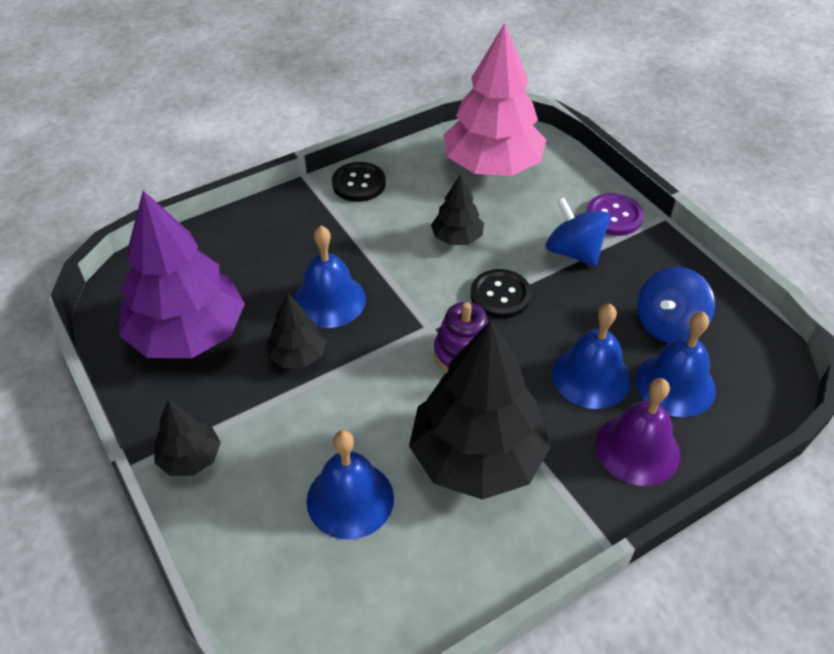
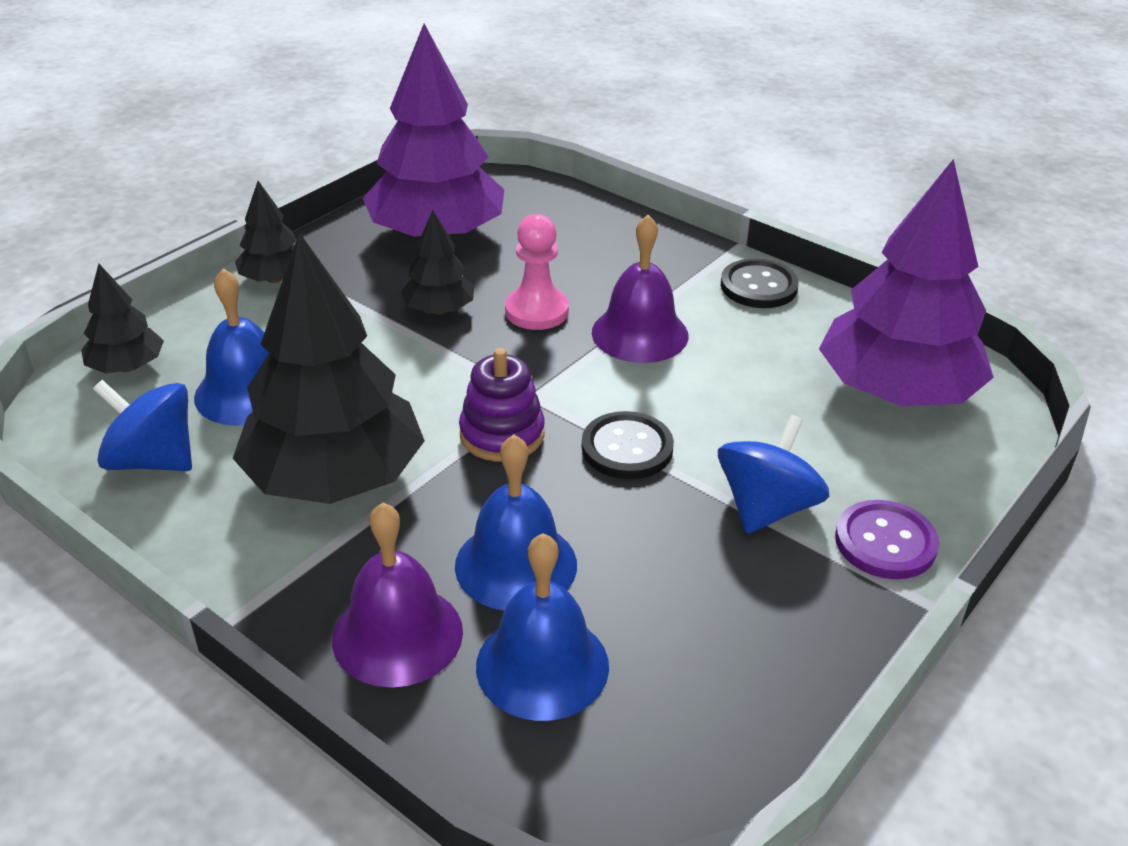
camera: 70 degrees right, 10 degrees down
blue bell [294,226,366,328] -> pink pawn [505,214,569,330]
black tree [431,174,484,245] -> black tree moved to [81,264,164,373]
pink tree [443,23,546,176] -> purple tree [819,159,994,406]
blue spinning top [637,267,715,343] -> blue spinning top moved to [93,380,192,471]
none -> purple bell [592,215,688,363]

